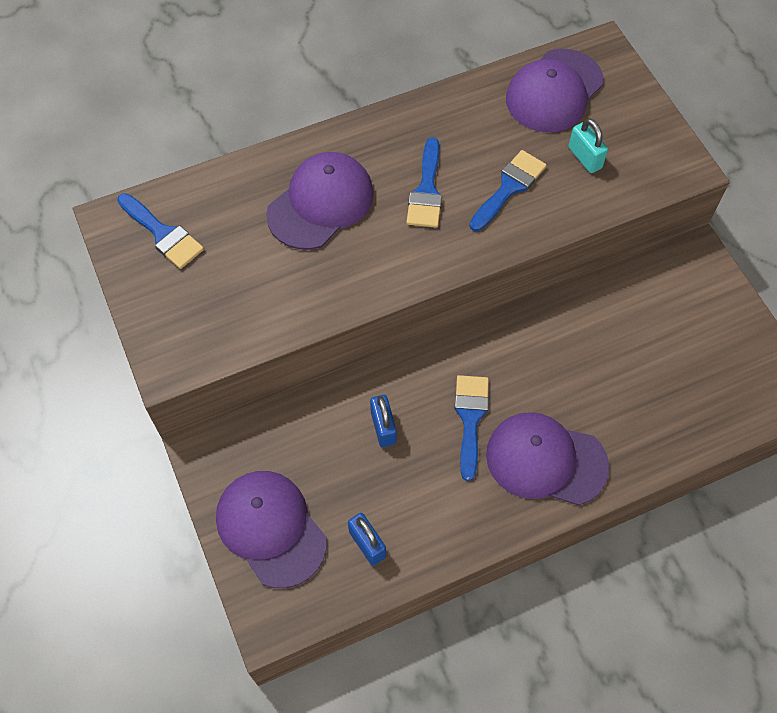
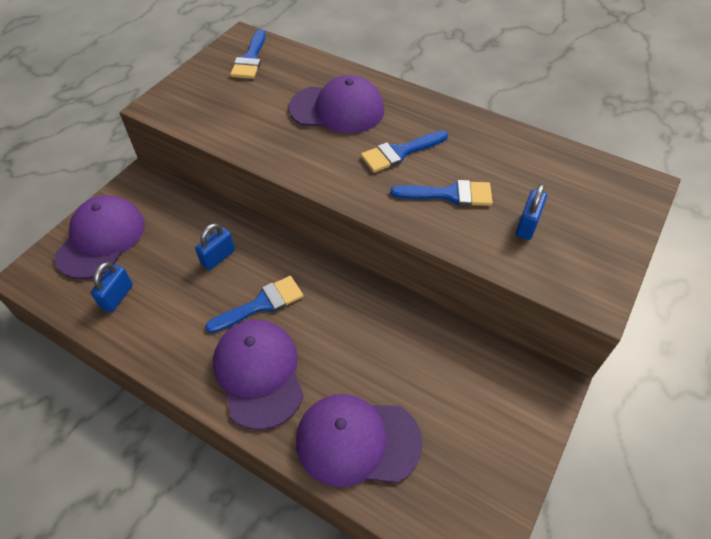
camera: 55 degrees right, 10 degrees down
purple cap [506,49,604,132] -> purple cap moved to [296,394,423,487]
turquoise padlock [568,118,608,173] -> blue padlock [516,184,547,240]

